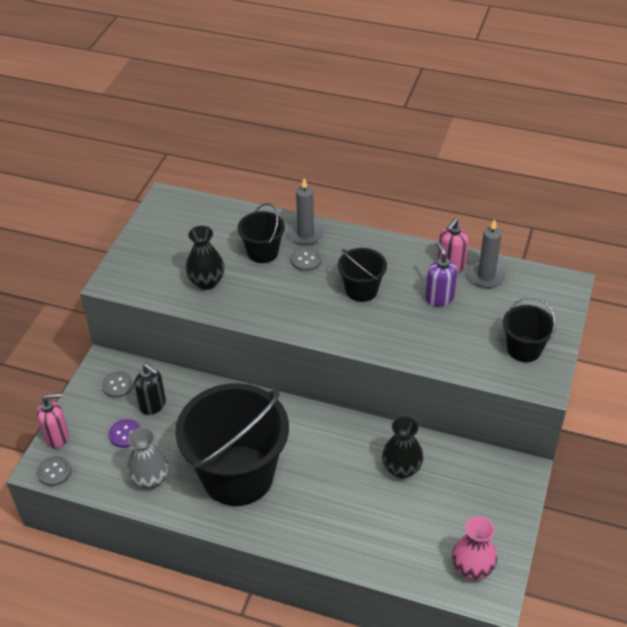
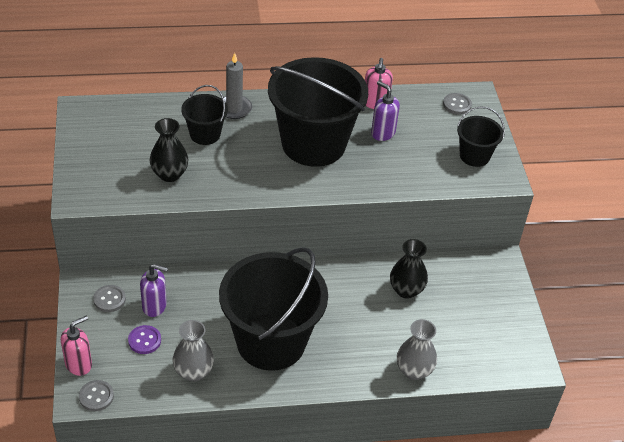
camera: 30 degrees left, 0 degrees up
black soap dispenser [134,363,166,415] -> purple soap dispenser [140,264,168,317]
grey button [291,247,322,271] -> grey button moved to [443,93,472,115]
black bucket [338,248,387,302] -> black bucket [268,57,368,167], size x2.12
pink vase [452,516,497,580] -> none
grey candle [468,219,506,288] -> none
none -> grey vase [397,319,437,380]

